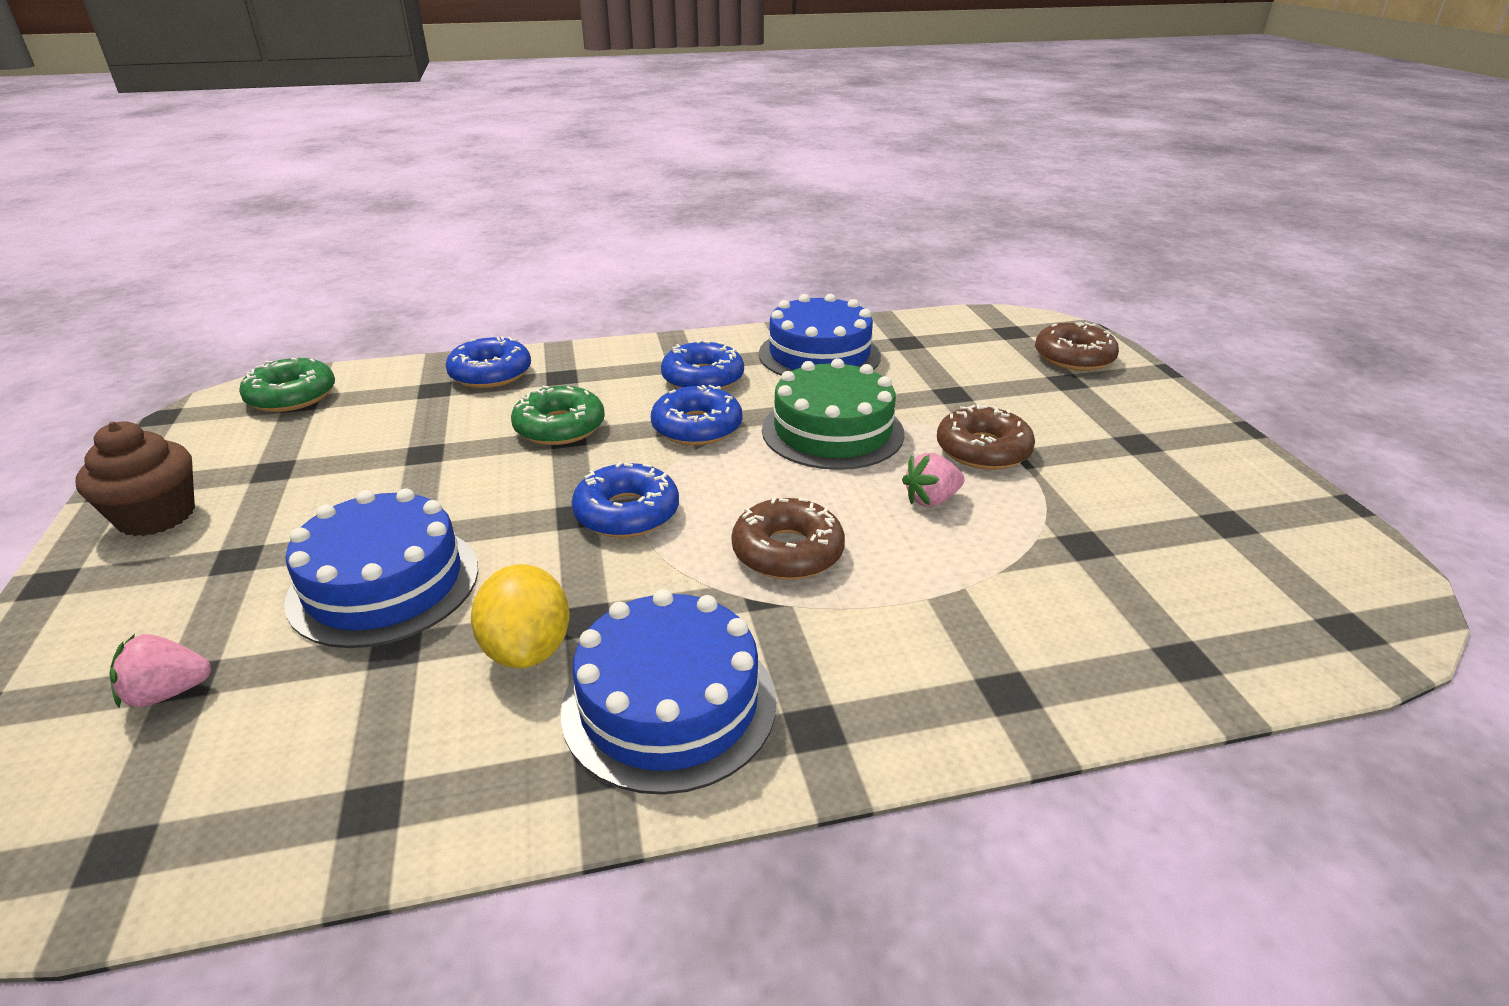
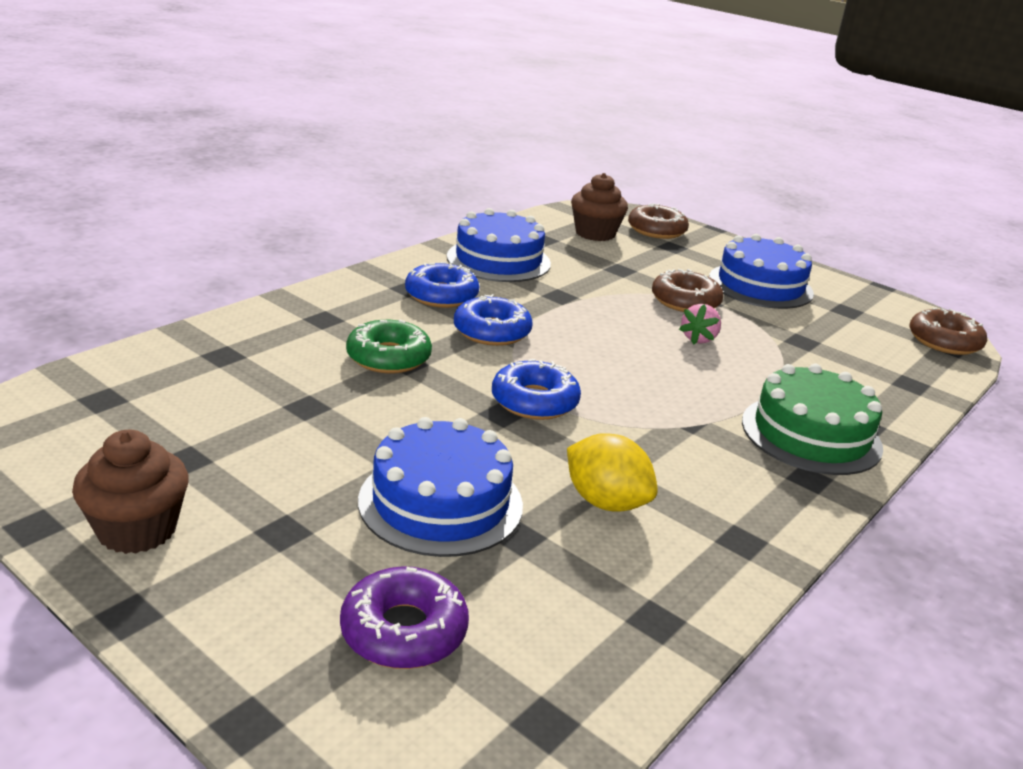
camera: 40 degrees left, 5 degrees down
pink strawberry [110,634,211,708] -> purple donut [340,566,469,669]
green donut [239,358,335,412] -> none
blue donut [446,336,531,388] -> none
blue cake [561,589,776,795] -> blue cake moved to [709,234,814,309]
brown donut [731,497,845,580] -> brown donut moved to [910,308,987,355]
green cake [762,358,904,470] -> green cake moved to [742,364,883,475]
none -> brown cupcake [571,173,628,241]

